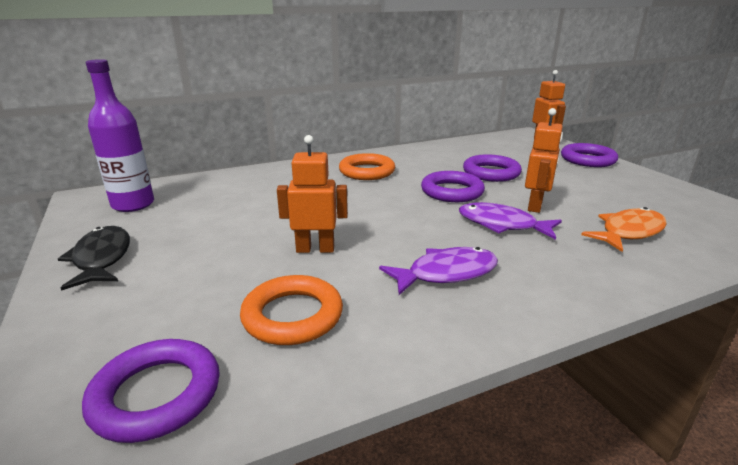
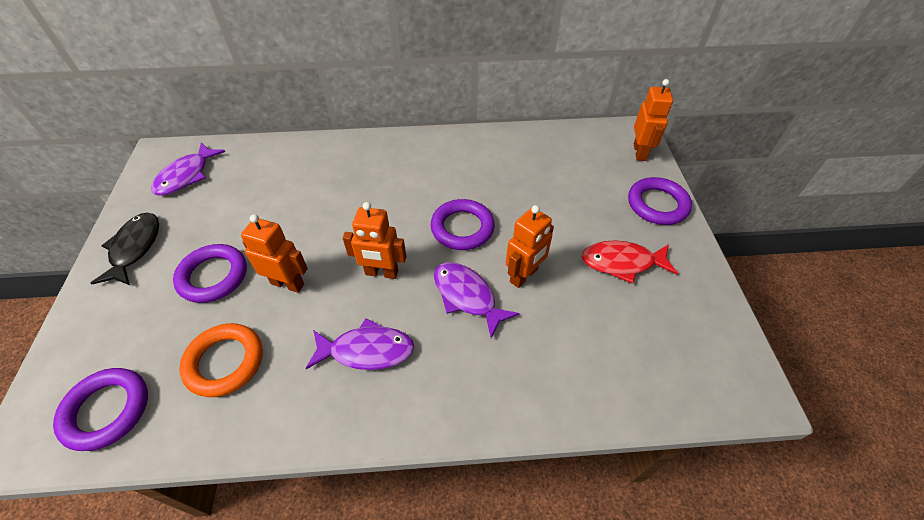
camera: 20 degrees right, 25 degrees up
purple bottle [86,59,154,212] -> purple fish [151,142,226,196]
orange ring [339,153,395,180] -> none
purple ring [463,154,522,182] -> purple ring moved to [173,244,247,303]
orange fish [581,207,667,252] -> none
none -> orange robot [343,202,406,279]
none -> red fish [582,240,678,284]

